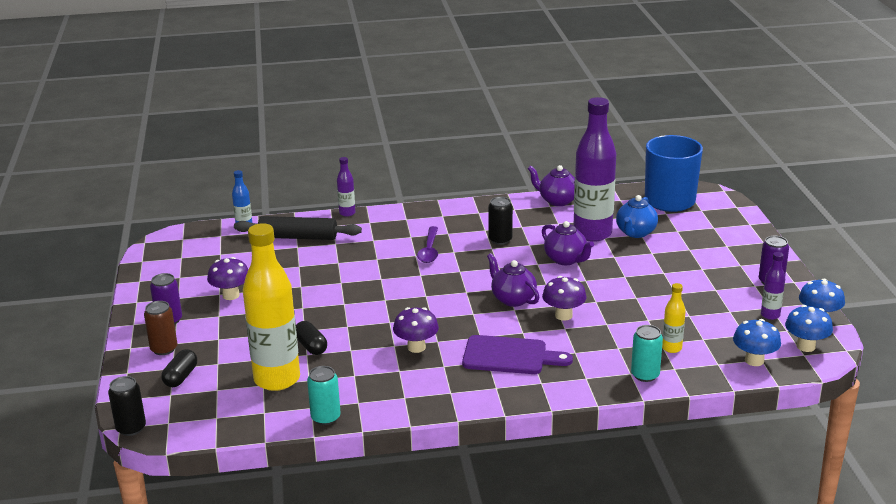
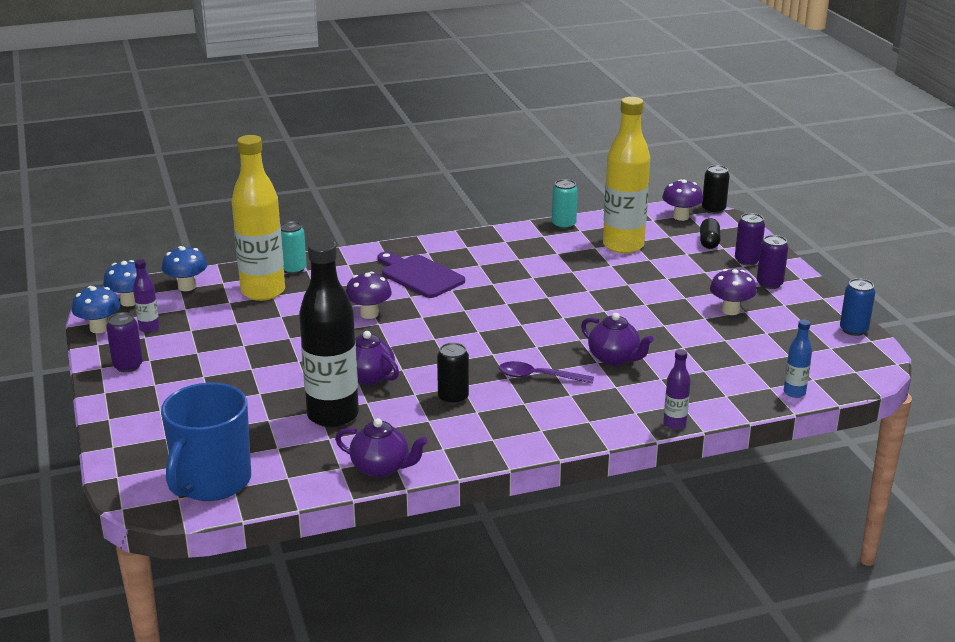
camera: 170 degrees right, 0 degrees up
brown can [144,301,177,355] -> purple can [735,213,765,266]
black rolling pin [234,216,362,240] -> none
black capsule [296,321,327,355] -> none
purple mushroom [393,307,439,353] -> purple mushroom moved to [662,179,703,221]
purple spoon [417,226,438,263] -> purple spoon turned 75 degrees counterclockwise [499,361,594,384]
purple cutting board [462,335,573,374] -> purple cutting board turned 45 degrees clockwise [377,252,465,298]
purple teapot [487,253,539,307] -> purple teapot moved to [581,313,654,366]
purple bottle [573,97,616,242] -> black bottle [299,239,359,427]
blue teapot [616,195,658,238] -> none
yellow bottle [662,283,686,353] -> yellow bottle [232,135,285,301], size x2.27
none -> blue can [840,278,875,336]

